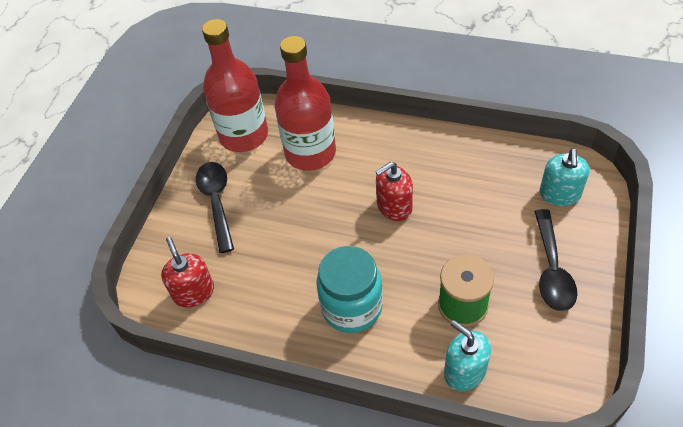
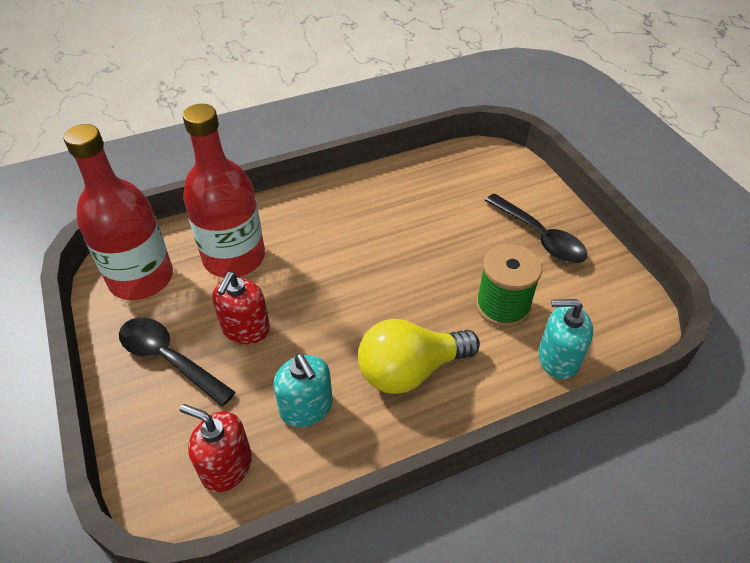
camera: 45 degrees left, 5 degrees down
turquoise jar [316,246,383,333] -> yellow light bulb [358,319,480,394]
red soap dispenser [376,162,413,221] -> red soap dispenser moved to [212,272,270,344]
turquoise soap dispenser [540,149,590,206] -> turquoise soap dispenser moved to [273,353,333,427]

